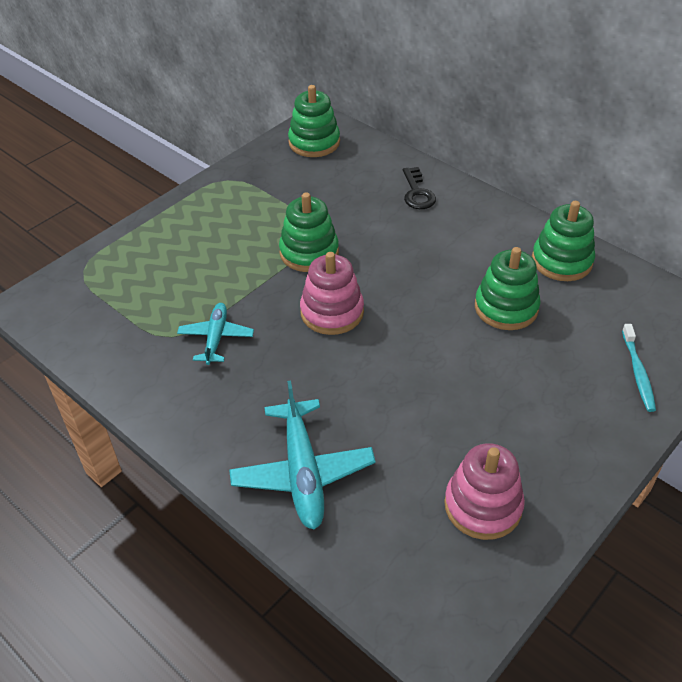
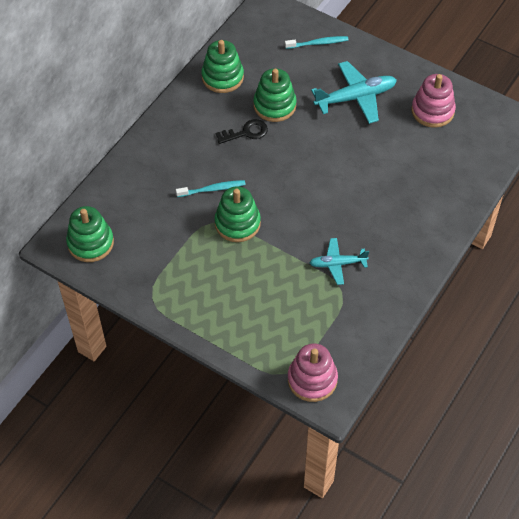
camera: 100 degrees left, 10 degrees up
turquoise plane [229,381,376,529] -> turquoise plane moved to [311,61,397,124]
pink stacking toy [300,252,364,335] -> pink stacking toy moved to [288,343,338,402]
black key [403,167,436,209] -> black key moved to [216,119,268,144]
none -> turquoise toothbrush [176,180,246,197]

